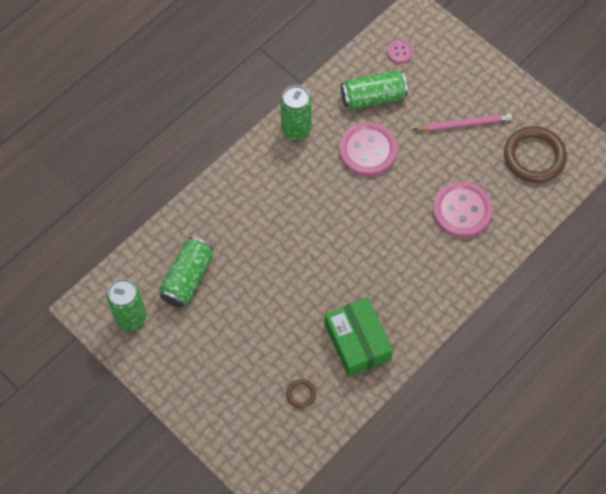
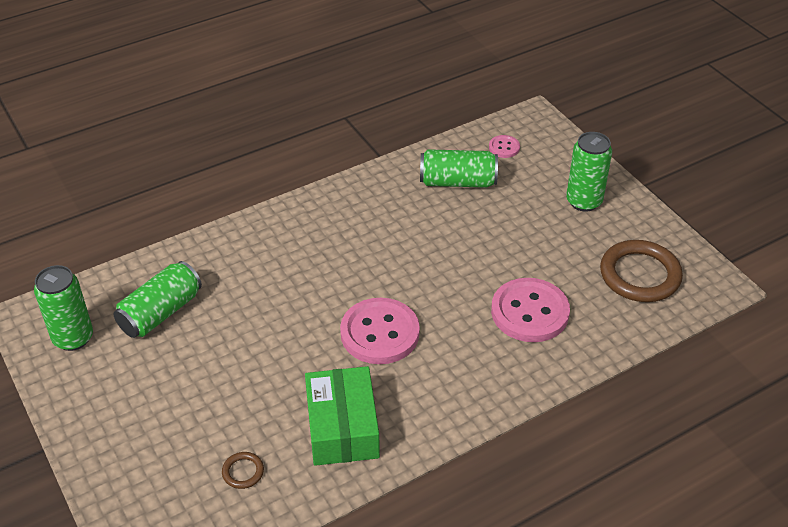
camera: 15 degrees right, 20 degrees down
green can [280,85,312,140] -> green can moved to [566,132,612,212]
pink button [339,122,397,176] -> pink button moved to [340,298,420,364]
pink pencil [413,113,512,132] -> none

